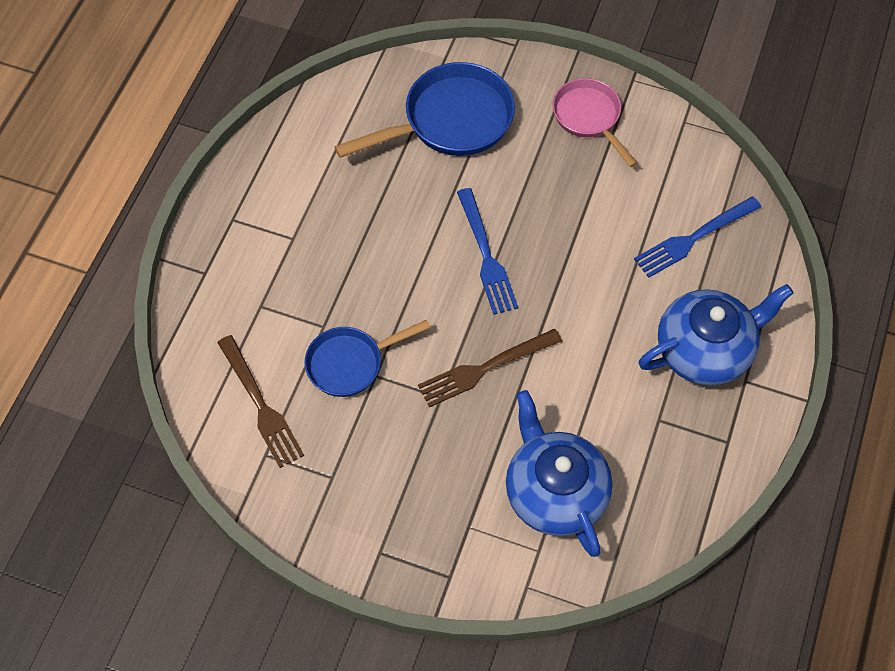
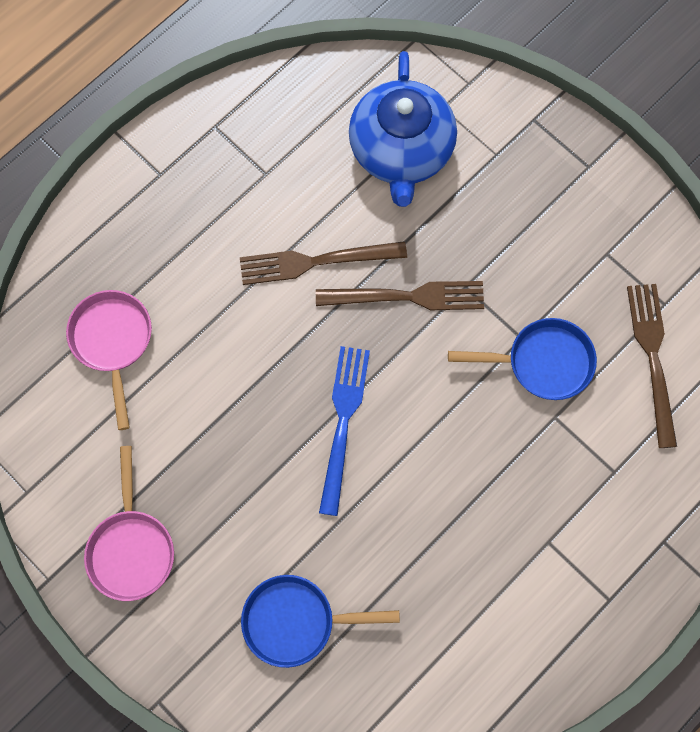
camera: 155 degrees left, 10 degrees up
blue pan [334,62,515,158] -> blue pan [241,575,400,668], size x0.63
blue fork [634,196,761,278] -> pink pan [66,290,152,430]
blue teapot [639,284,793,385] -> none
none -> brown fork [240,241,407,285]

